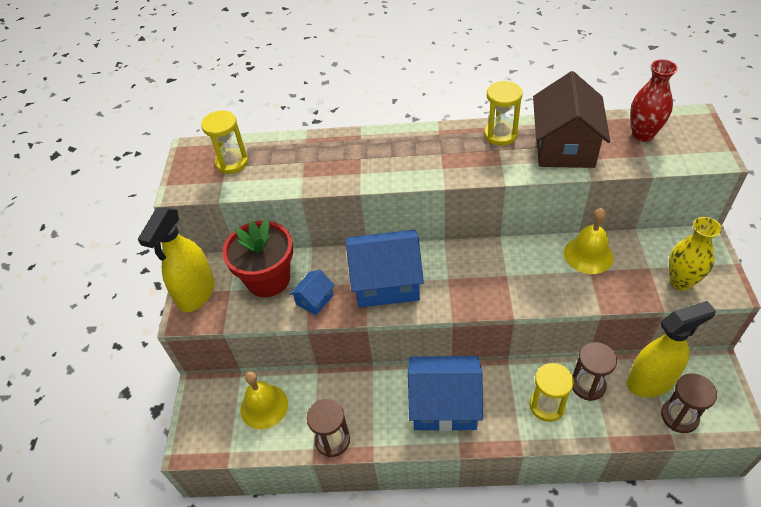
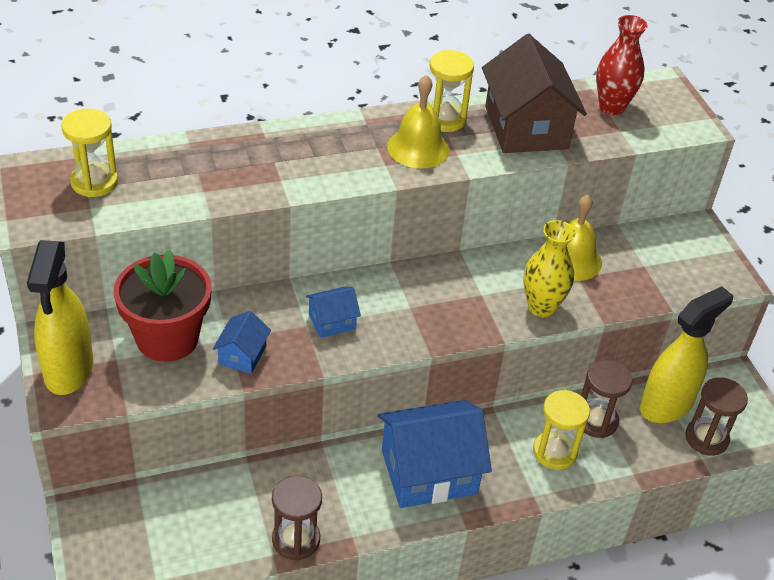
camera: 25 degrees left, 5 degrees down
yellow bell [240,372,288,429] -> yellow bell moved to [387,75,450,168]
blue house [346,230,424,307] -> blue house [306,286,361,338], size x0.47
yellow vase [669,217,722,291] -> yellow vase moved to [523,220,575,317]

